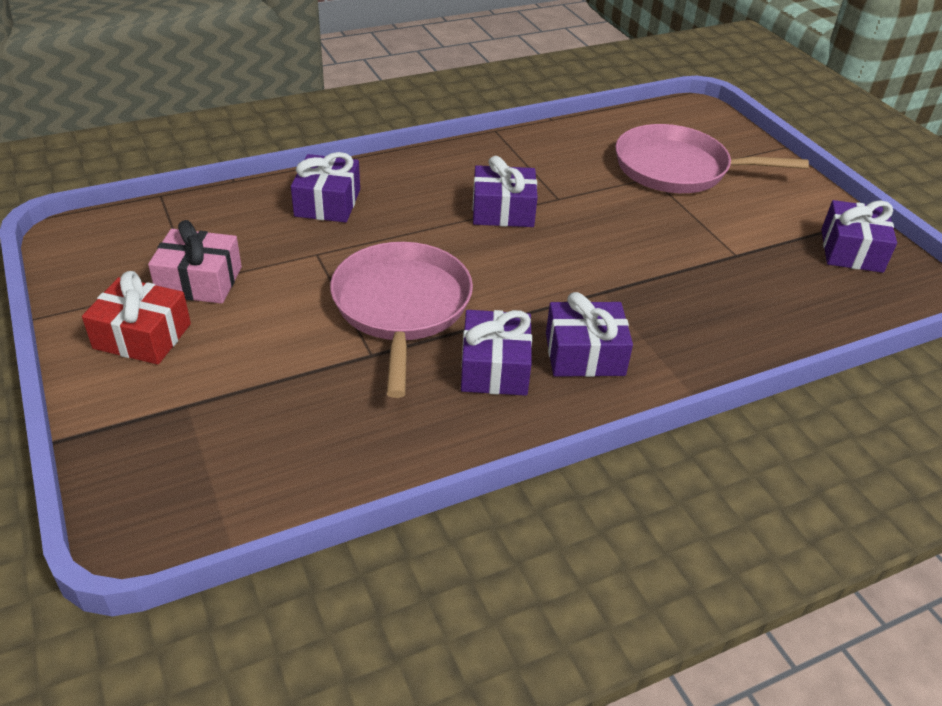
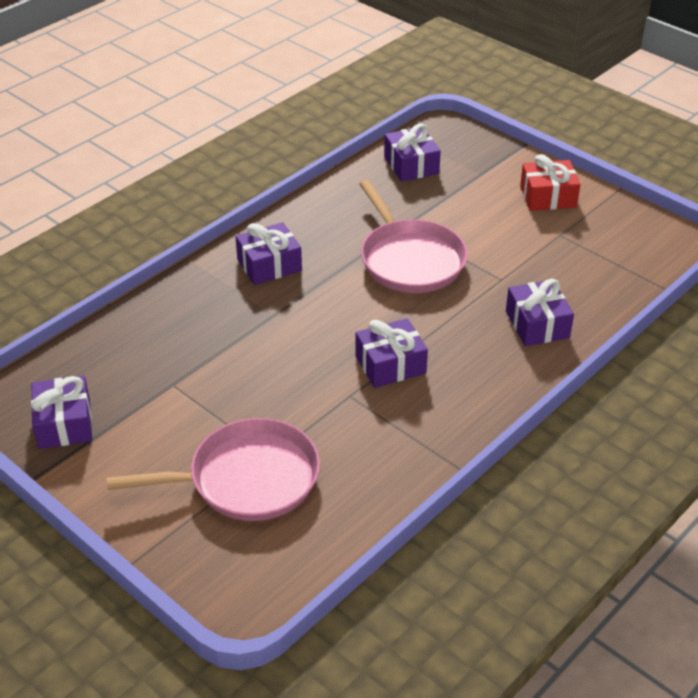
camera: 160 degrees right, 0 degrees up
pink gift [148,220,242,304] -> none
purple gift [461,310,532,396] -> purple gift moved to [384,124,441,182]

